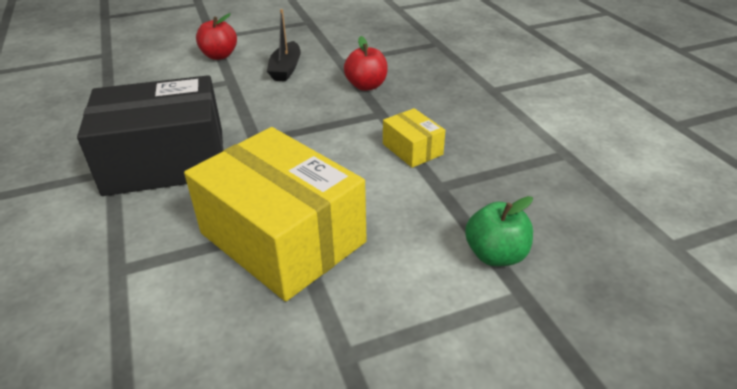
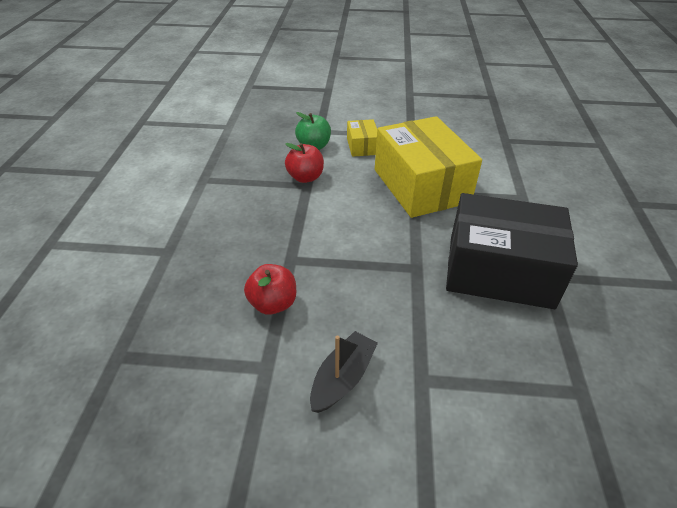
camera: 155 degrees left, 5 degrees up
red apple [196,13,237,60] -> red apple moved to [285,143,324,183]
yellow box [383,108,445,168] -> yellow box moved to [347,119,377,157]

